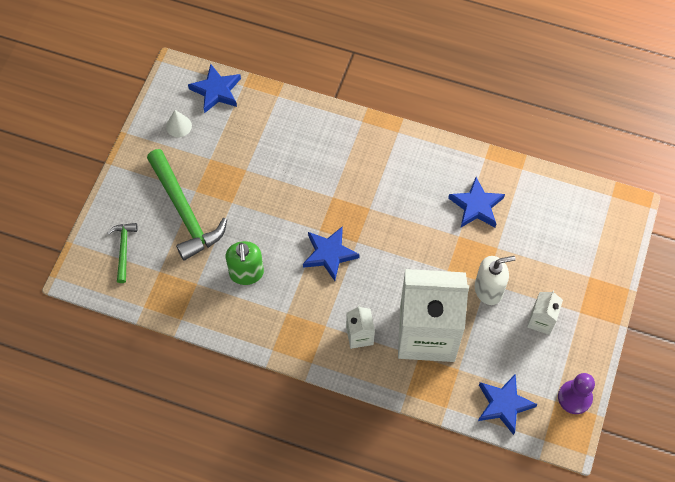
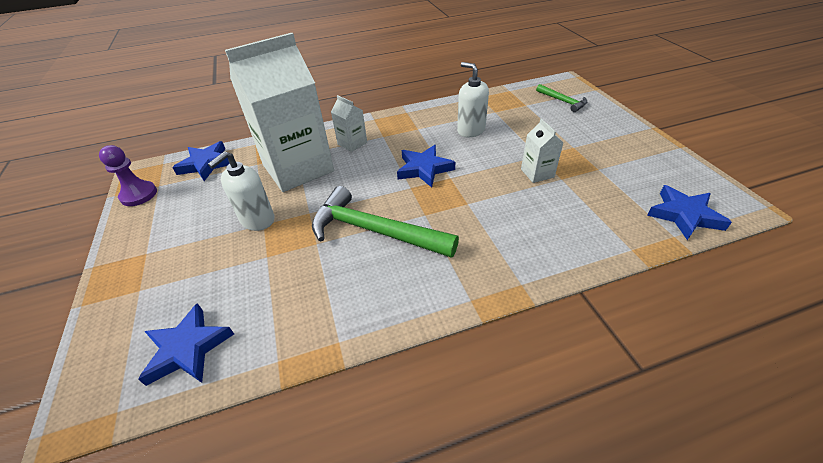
camera: 145 degrees right, 20 degrees down
green hammer [147,149,227,261] -> green hammer moved to [312,186,459,258]
white cone [166,110,192,137] -> none
green soap dispenser [225,241,264,285] -> white soap dispenser [457,62,489,137]
blue star [448,177,505,227] -> blue star moved to [138,303,234,386]
white carton [527,290,563,335] -> white carton moved to [521,119,564,183]

